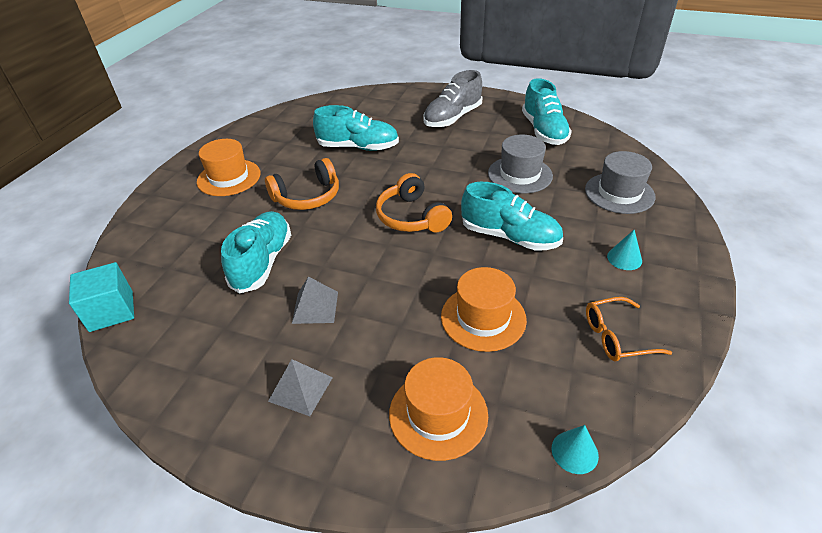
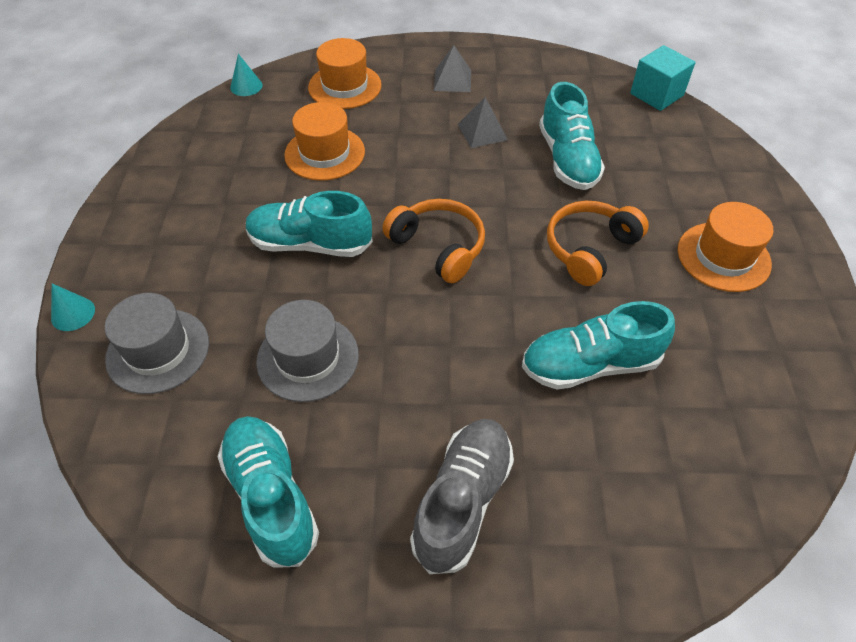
camera: 160 degrees right, 10 degrees up
orange glasses [586,297,672,361] -> none
turquoise cone [607,229,642,270] -> turquoise cone moved to [51,284,95,331]

